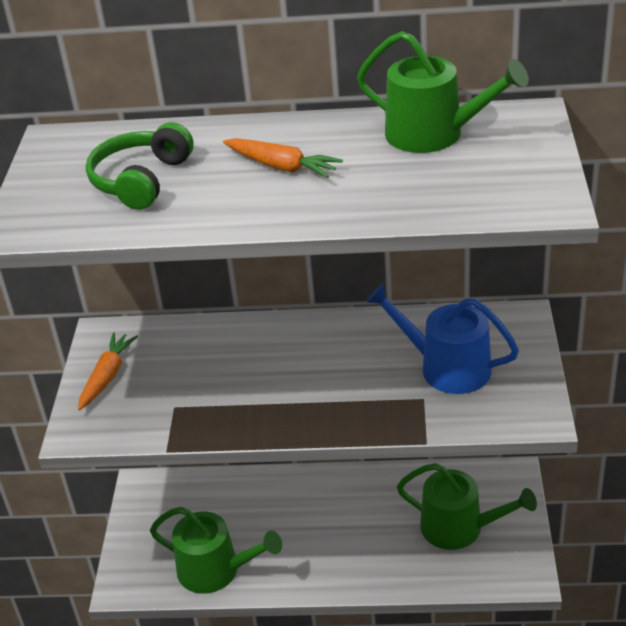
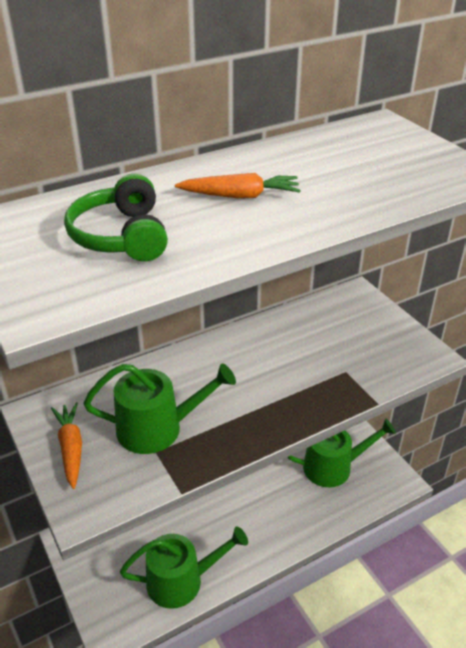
camera: 35 degrees left, 0 degrees up
green watering can [357,31,529,153] -> green watering can moved to [83,364,236,454]
blue watering can [366,283,519,394] -> none

